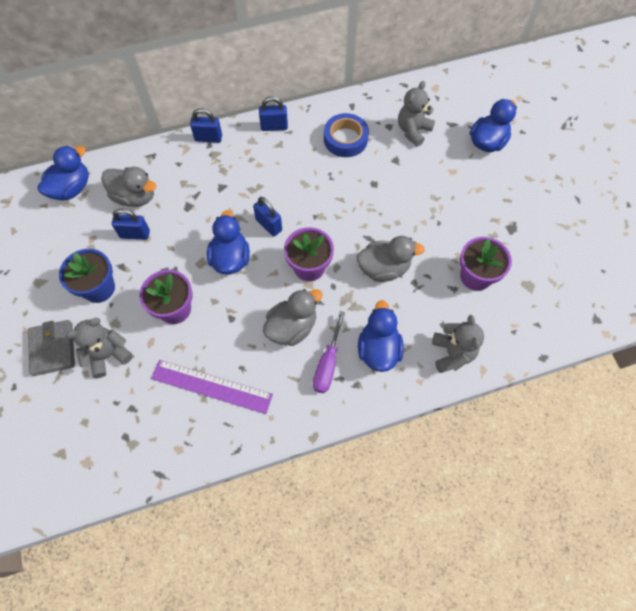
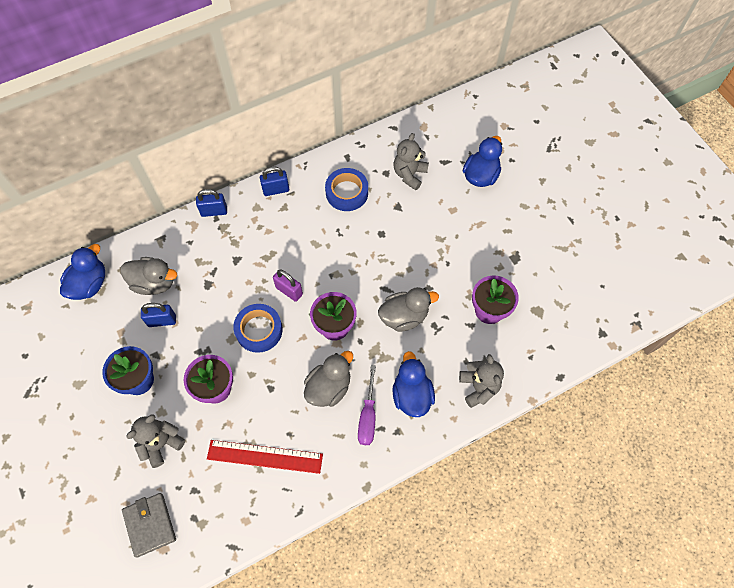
camera: 10 degrees left, 0 degrees up
grey wallet [28,320,75,376] -> grey wallet moved to [122,493,176,557]
purple ruler [151,360,273,414] -> red ruler [207,440,323,474]
blue duck [207,210,250,275] -> blue tape [233,304,283,353]
blue padlock [253,197,282,236] -> purple padlock [273,270,303,302]

